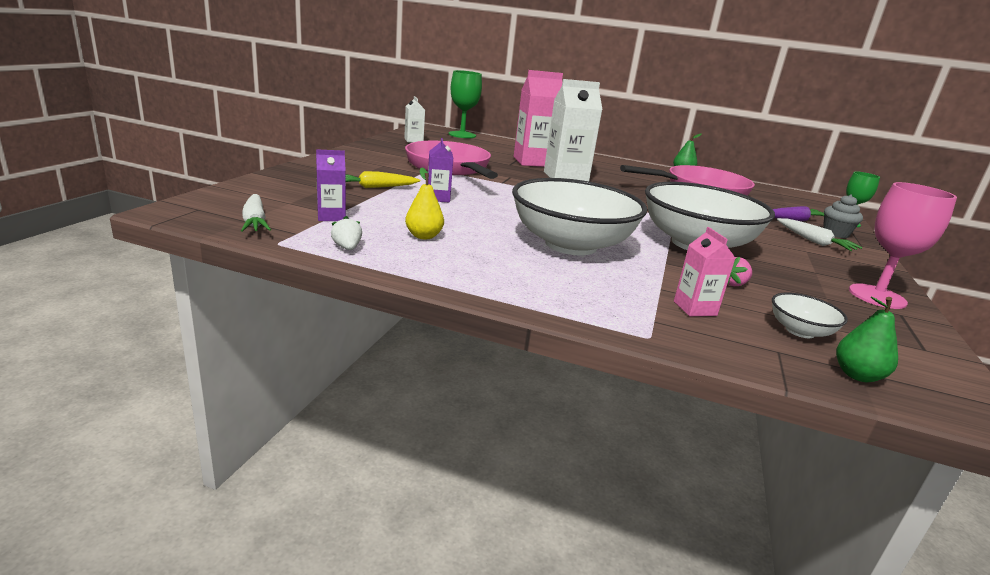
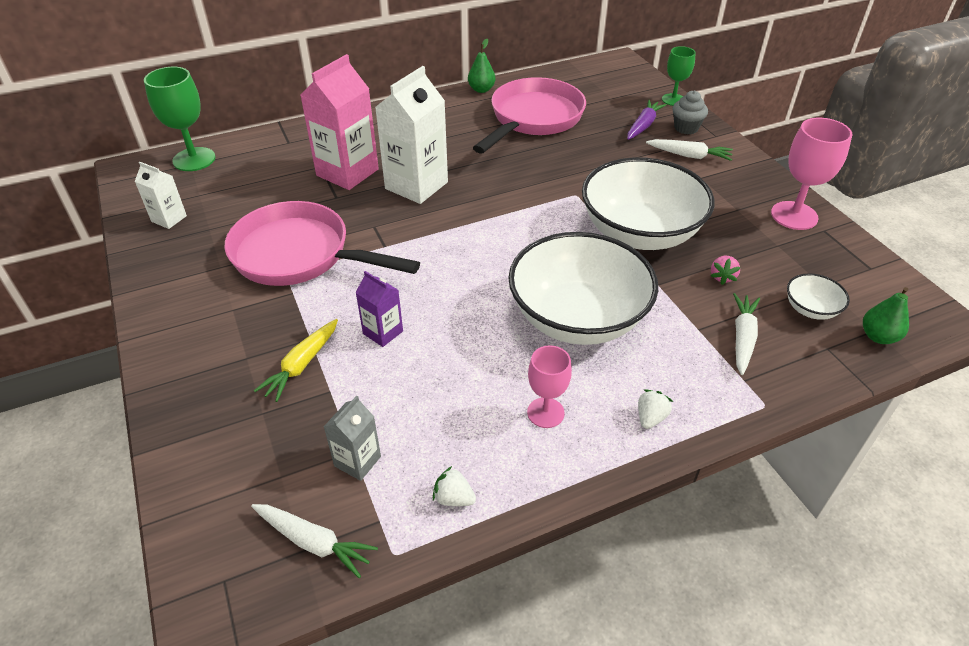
camera: 40 degrees left, 20 degrees up
purple carton [316,149,346,221] -> grey carton [324,396,381,481]
yellow pear [405,168,444,239] -> none
pink carton [674,227,735,316] -> white carrot [733,293,760,375]
none -> pink goblet [527,345,572,428]
none -> white strawberry [638,389,673,429]

